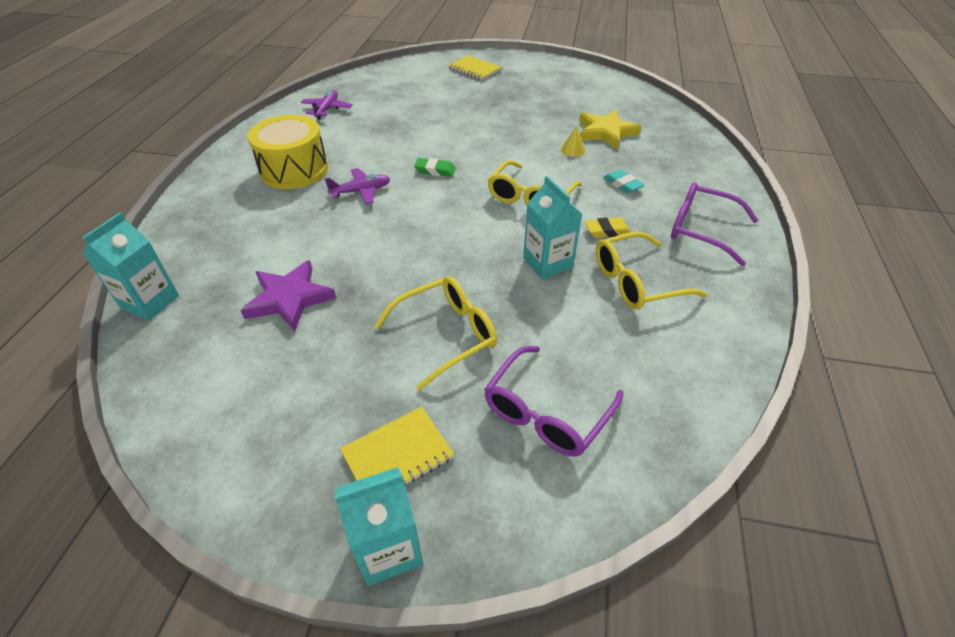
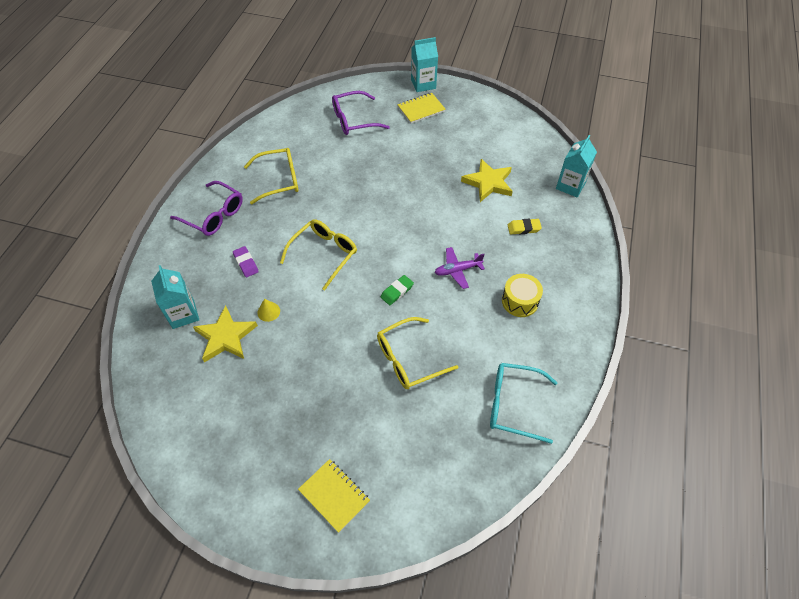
camera: 175 degrees left, 10 degrees up
purple star [240,260,336,331] -> yellow star [461,159,513,202]
yellow drum [247,115,328,189] -> yellow drum [502,274,543,317], size x0.63
purple plane [301,90,353,120] -> turquoise glasses [490,363,558,444]
yellow glasses [374,276,497,391] -> yellow glasses moved to [377,317,458,389]
green eraser [414,158,456,177] -> green eraser turned 60 degrees counterclockwise [381,275,414,305]
purple glasses [484,346,623,457] -> purple glasses turned 150 degrees counterclockwise [332,91,390,135]
turquoise carton [523,176,582,279] -> turquoise carton moved to [151,265,199,329]
yellow eraser [585,217,631,238] -> yellow eraser moved to [508,218,542,234]
turquoise eraser [603,169,644,194] -> purple eraser [233,246,259,277]

